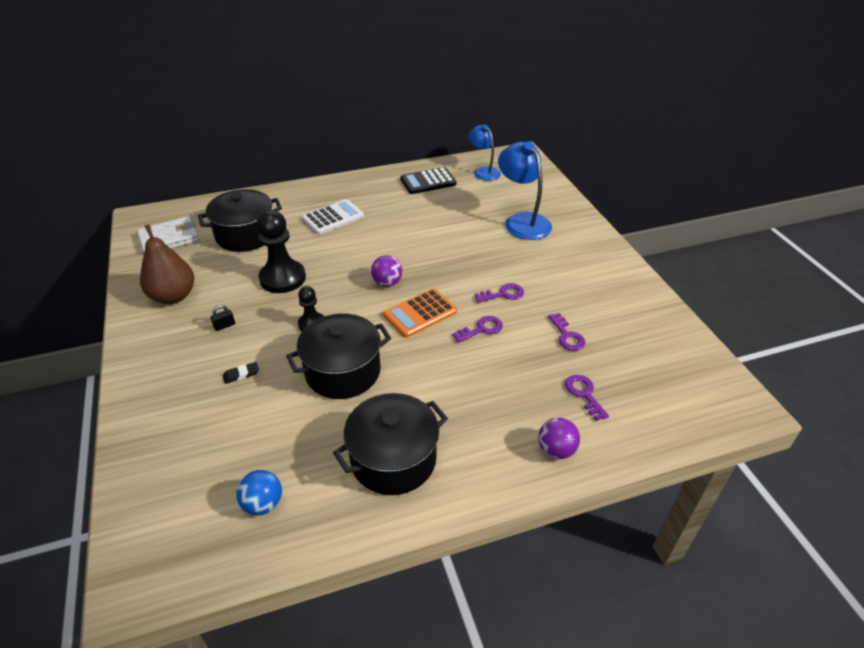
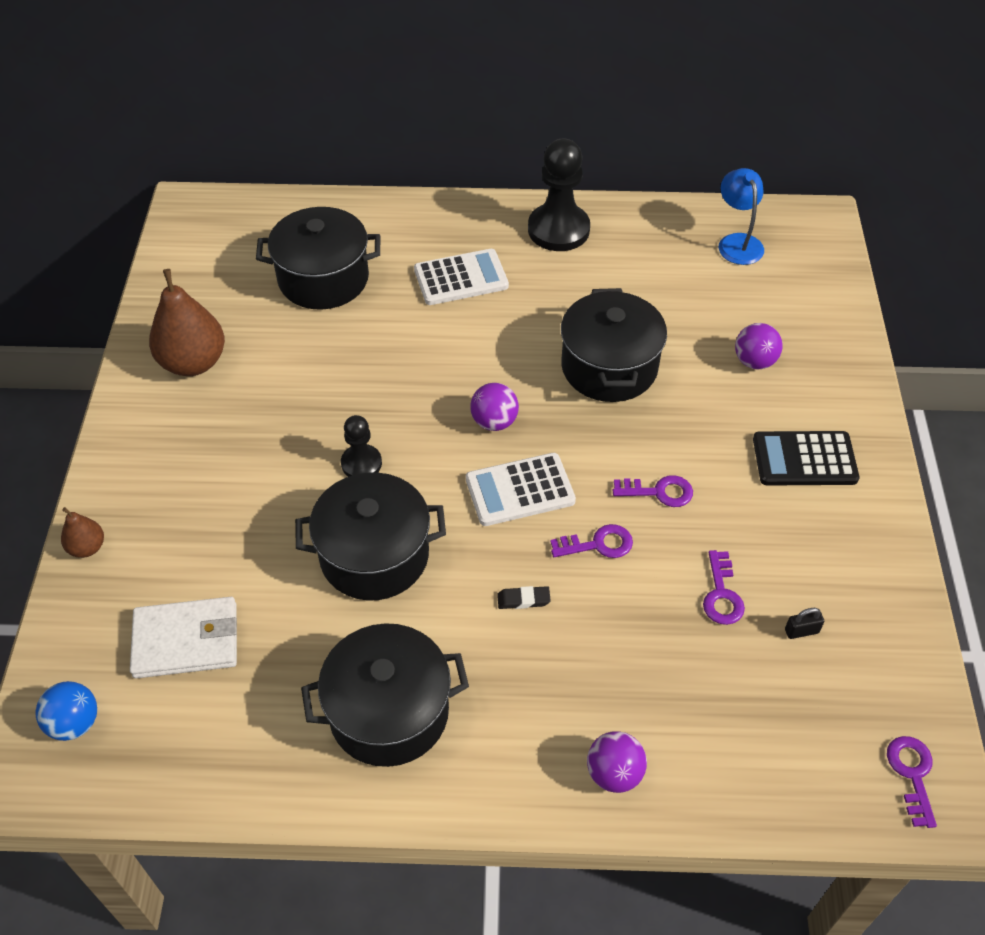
camera: 20 degrees right, 10 degrees up
white wallet [137,216,199,252] -> white wallet moved to [130,597,237,678]
black padlock [211,305,235,331] -> black padlock moved to [785,608,824,639]
black eraser [223,362,259,384] -> black eraser moved to [497,586,551,609]
blue ball [236,470,282,516] -> blue ball moved to [35,681,97,741]
black pawn [257,210,306,293] -> black pawn moved to [528,139,590,251]
orange calculator [383,288,457,338] -> white calculator [466,453,576,526]
black calculator [400,167,456,194] -> black calculator moved to [753,431,859,486]
blue lamp [498,141,552,240] -> purple ball [735,323,783,369]
purple key [565,375,609,421] -> purple key moved to [887,736,937,828]
none -> brown pear [61,507,104,558]
none -> black pot [561,288,667,402]

